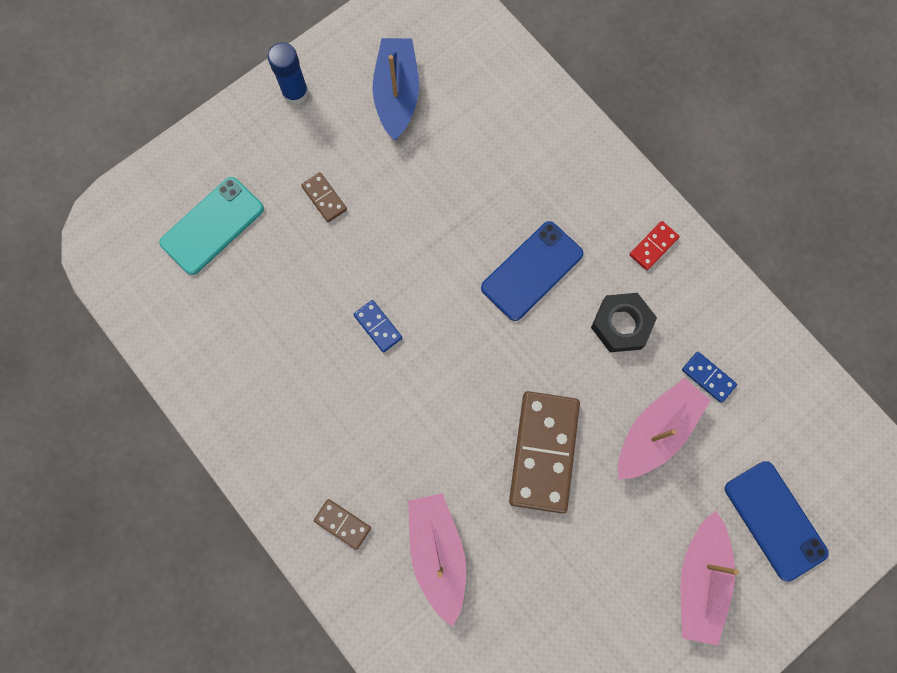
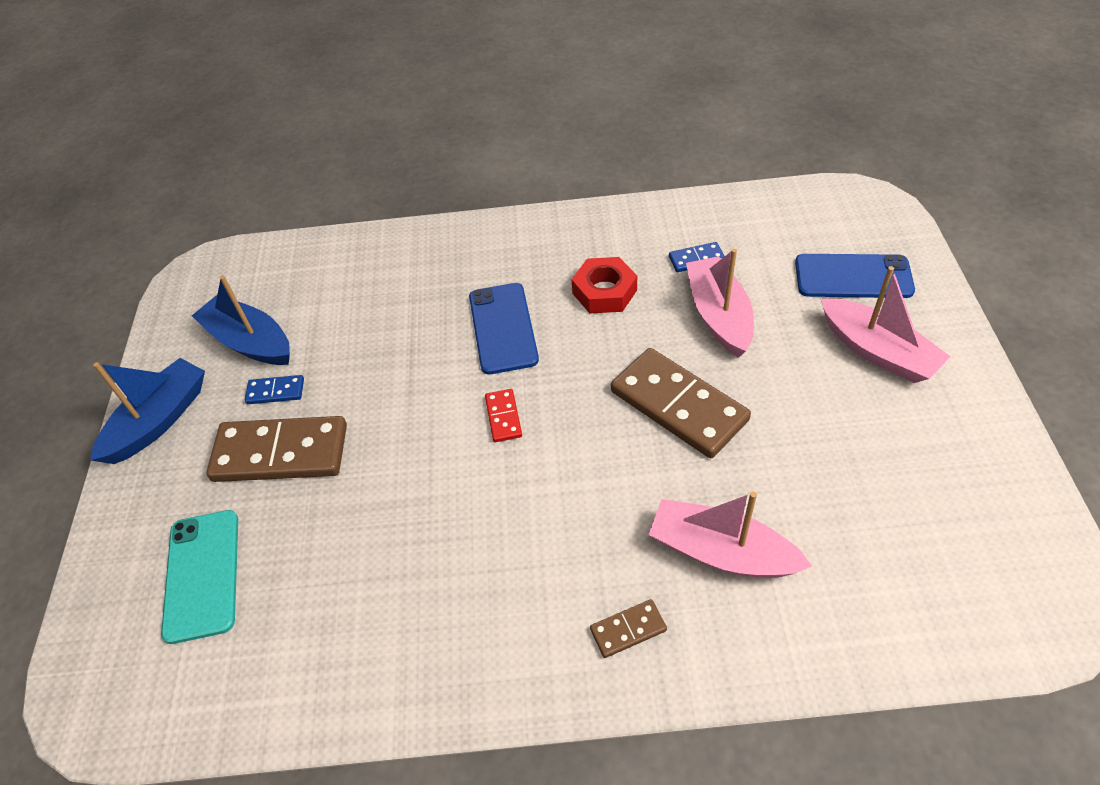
camera: 50 degrees left, 25 degrees down
blue glue stick [267,42,309,105] -> blue boat [91,358,205,464]
brown domino [301,172,347,222] -> brown domino [206,416,347,482], size x2.20
blue domino [353,300,402,353] -> blue domino moved to [245,375,304,404]
black nut [591,293,657,352] -> red nut [572,257,637,313]
red domino [629,221,679,270] -> red domino moved to [485,389,522,442]

